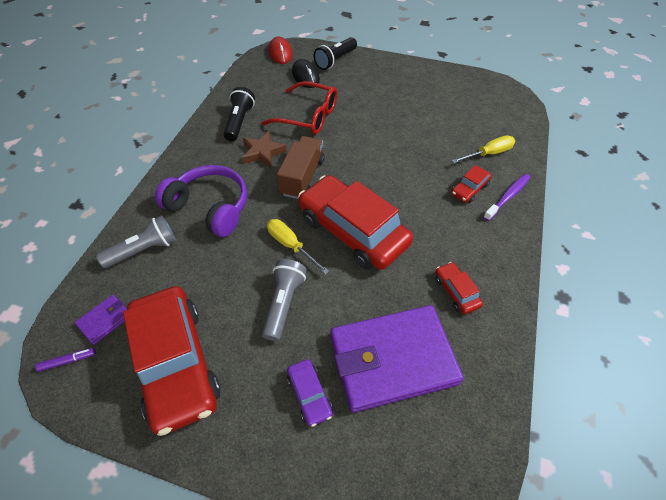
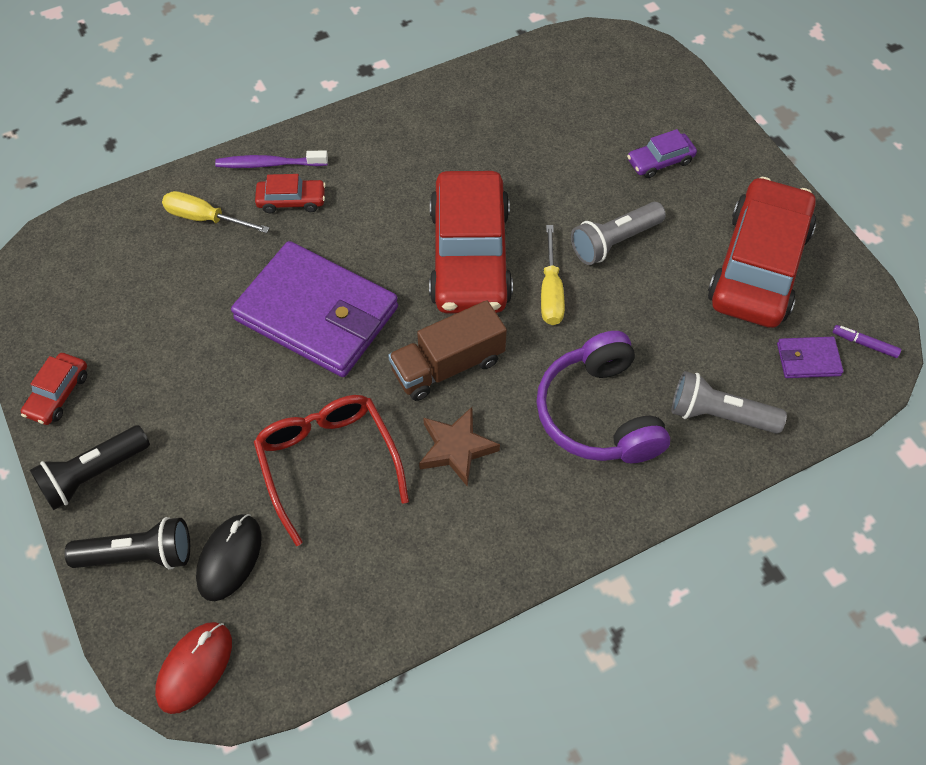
camera: 135 degrees left, 5 degrees up
black flashlight [224,87,255,141] -> black flashlight moved to [30,425,150,510]
purple car [287,359,333,427] -> purple car turned 135 degrees counterclockwise [627,129,697,178]
purple wallet [330,305,464,412] -> purple wallet moved to [231,241,398,377]
red car [435,262,483,314] -> red car moved to [21,353,87,425]

